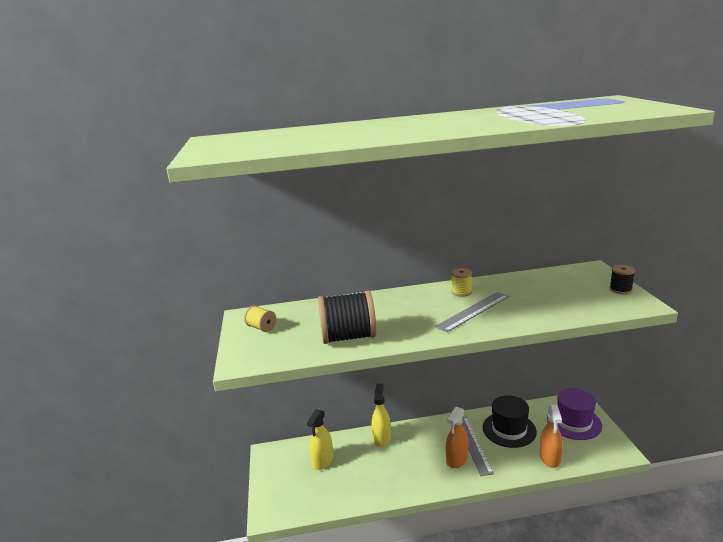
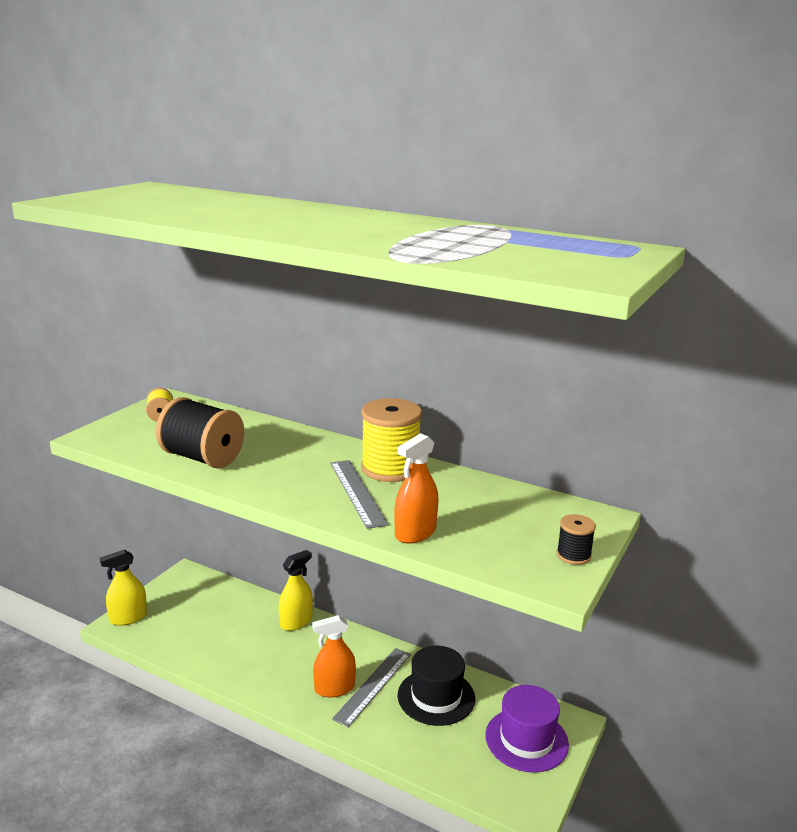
camera: 35 degrees right, 0 degrees up
yellow spray bottle [307,409,333,470] -> yellow spray bottle moved to [100,550,147,626]
grey ruler [435,292,509,332] -> grey ruler turned 75 degrees clockwise [330,460,389,529]
yellow spool [451,268,472,297] -> yellow spool [361,398,422,482], size x2.04
orange spray bottle [540,405,563,468] -> orange spray bottle moved to [394,433,438,544]

